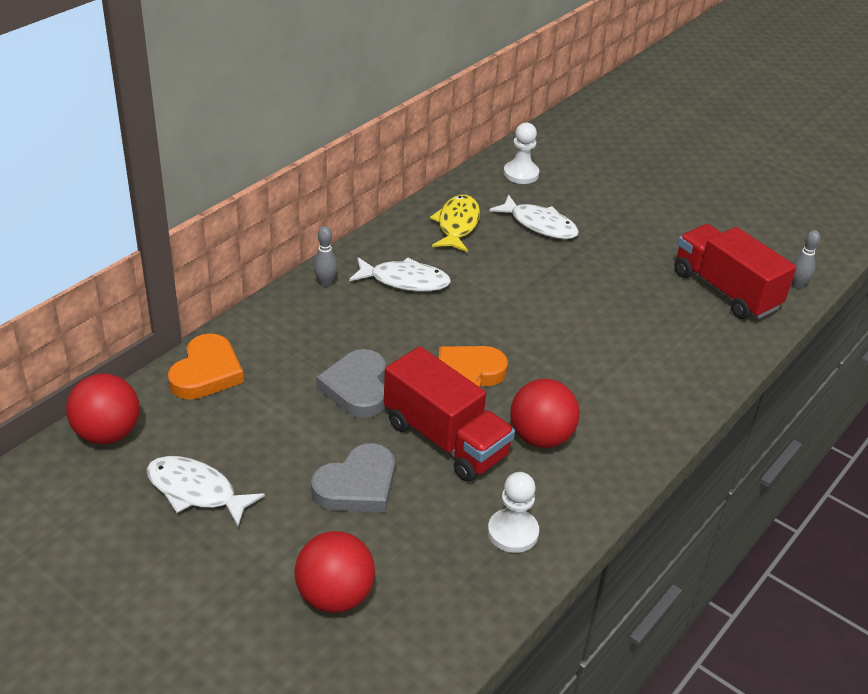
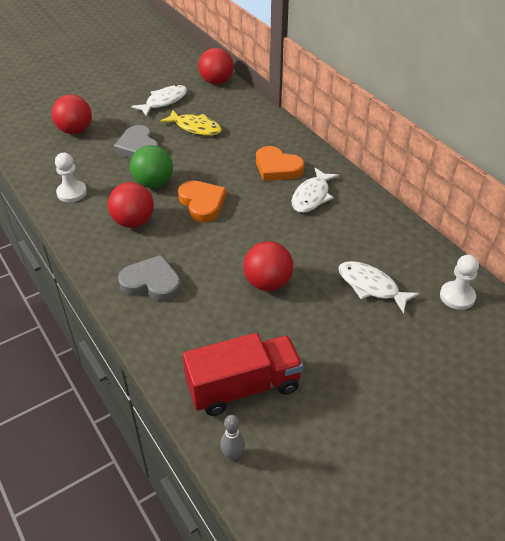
camera: 110 degrees right, 5 degrees up
orange heart [168,333,244,400] -> orange heart moved to [256,146,304,181]
grey bowling pin [313,226,337,287] -> none
grey heart [316,349,386,418] -> grey heart moved to [118,255,181,302]
red truck [384,346,515,482] -> green ball [130,145,173,188]
yellow fish [430,195,480,252] -> yellow fish moved to [160,110,222,136]
white fish [489,195,579,239] -> white fish turned 75 degrees clockwise [338,261,420,314]
none -> red ball [244,241,293,291]

